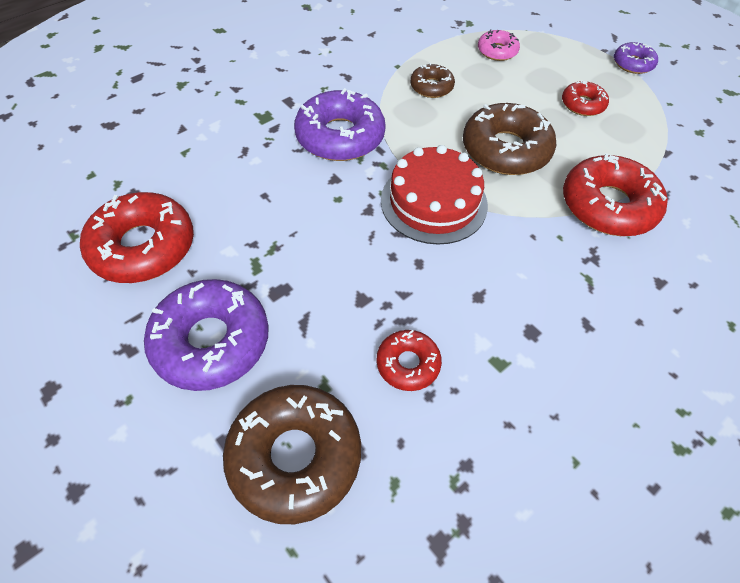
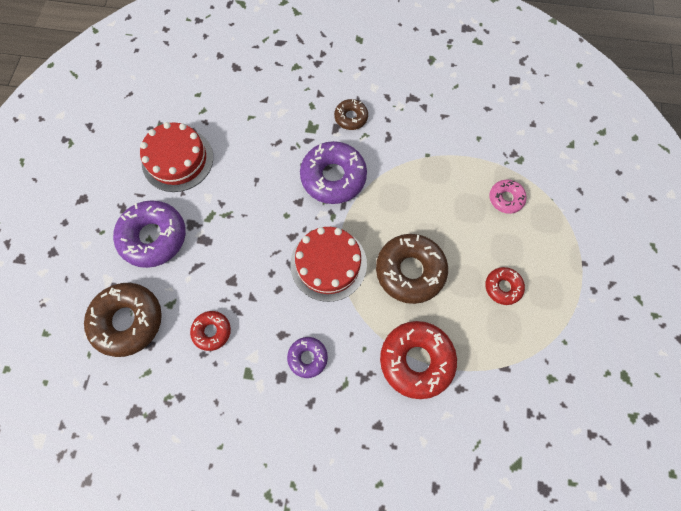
camera: 50 degrees right, 15 degrees up
red donut [80,192,194,283] -> red cake [140,122,213,192]
brown donut [410,63,455,98] -> brown donut moved to [334,99,368,130]
purple donut [614,42,658,74] -> purple donut moved to [287,337,328,378]

